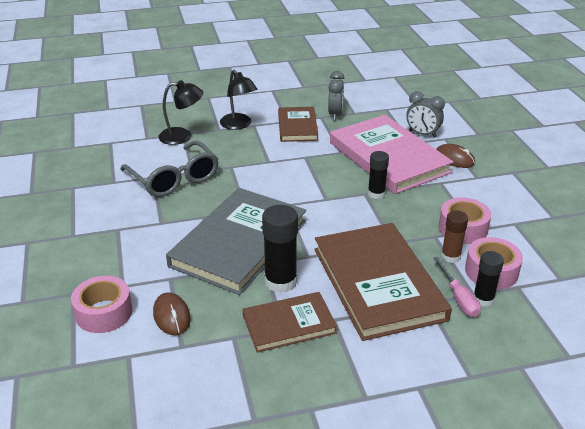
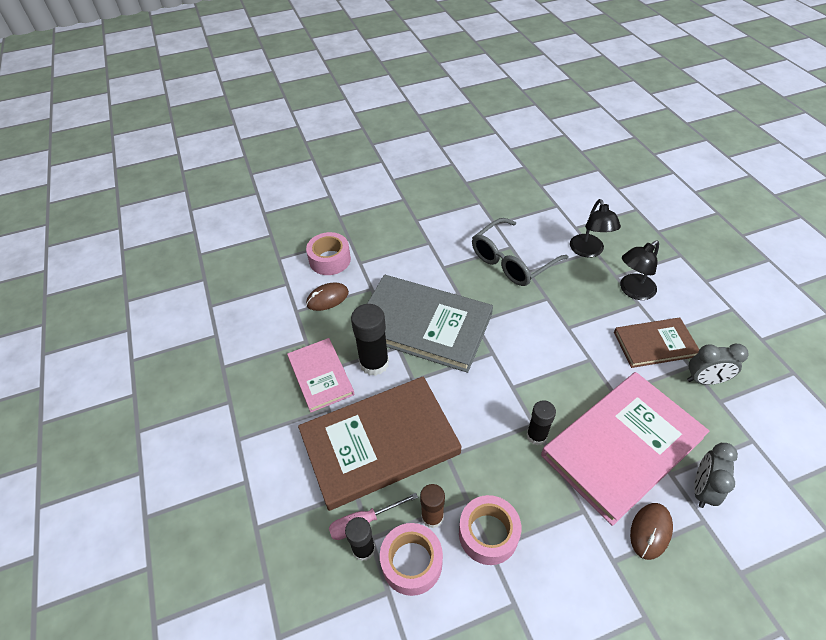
camera: 85 degrees right, 15 degrees up
brown book [242,292,337,353] -> pink book [287,338,354,413]

